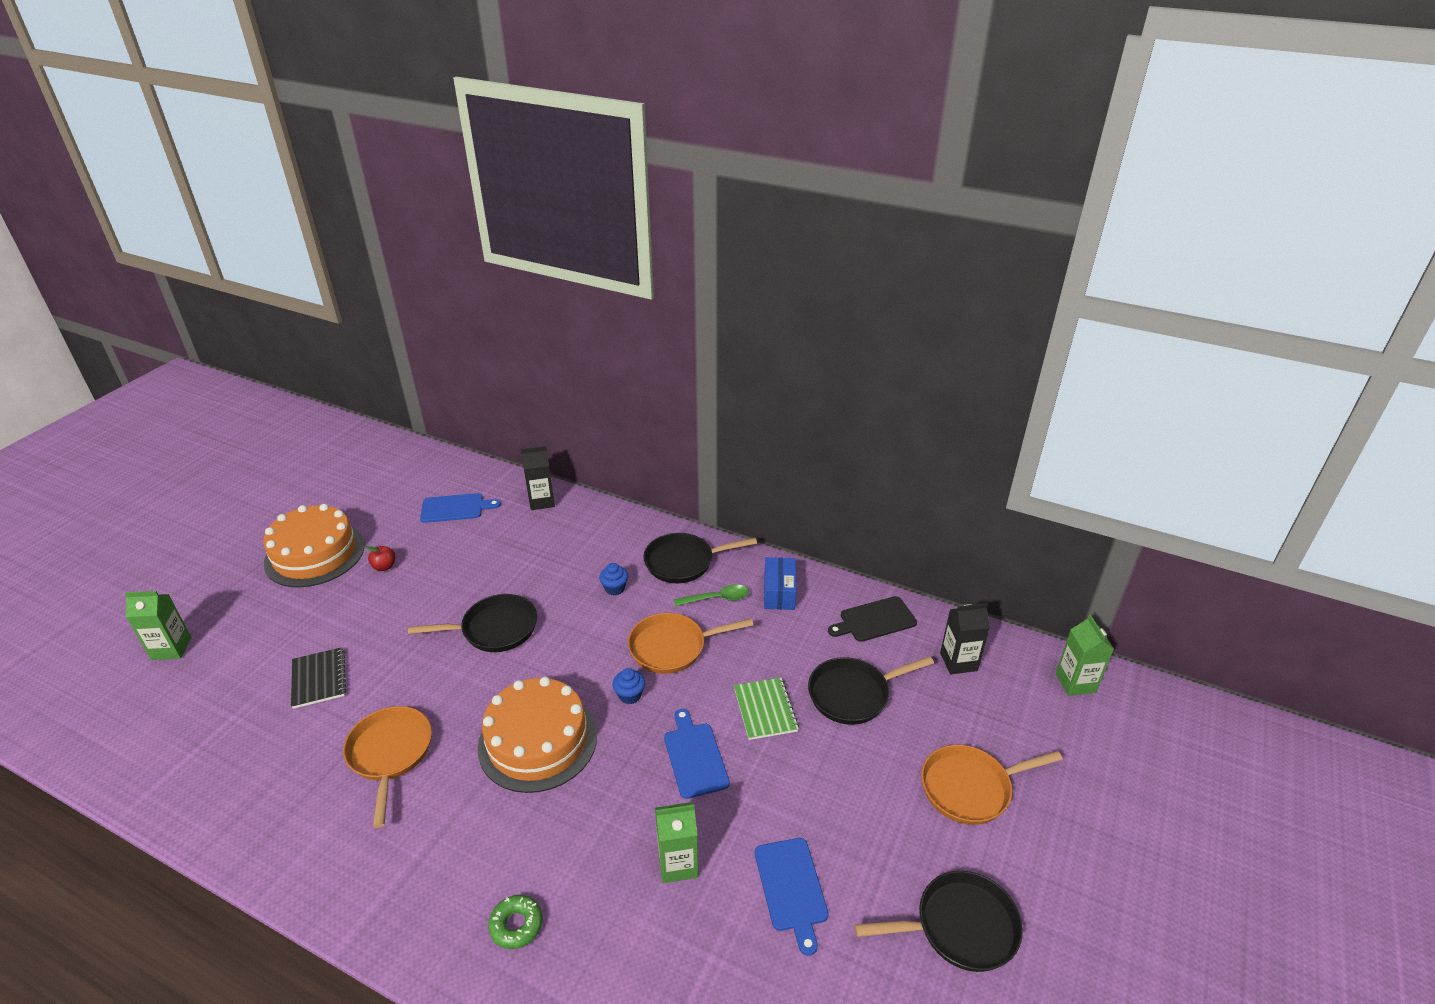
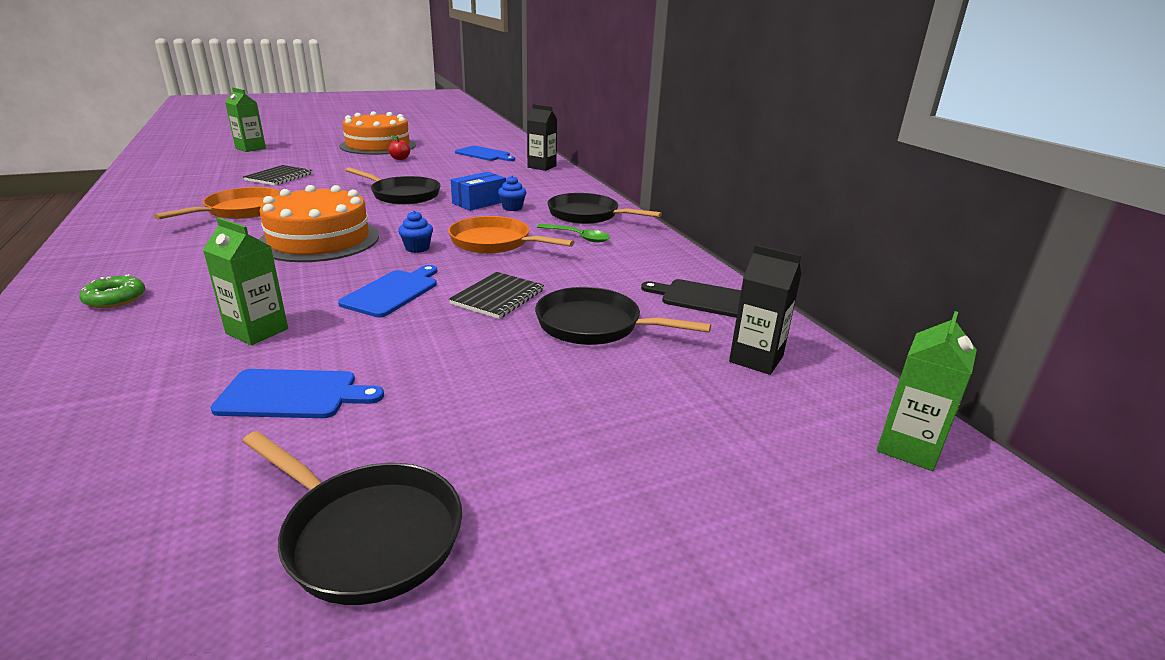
camera: 40 degrees right, 10 degrees down
green notebook [734,678,799,740] -> black notebook [449,272,544,319]
blue cutting board [755,838,829,956] -> blue cutting board turned 120 degrees counterclockwise [210,369,384,418]
blue box [764,557,796,610] -> blue box moved to [451,172,506,211]
orange pan [921,745,1063,825] -> none

